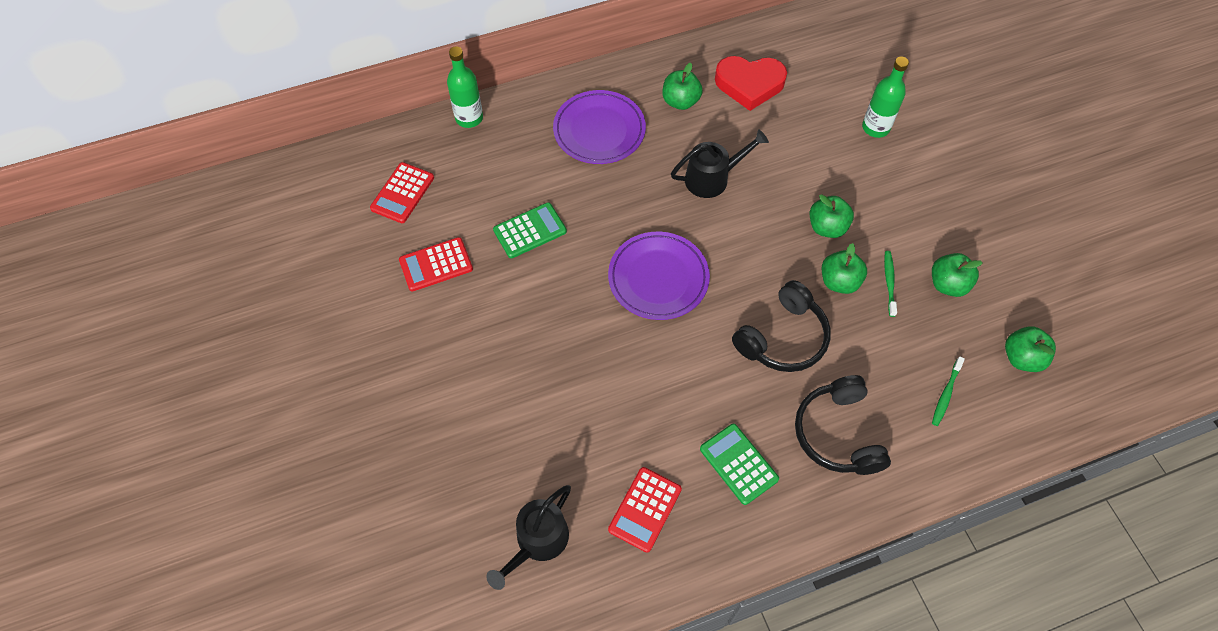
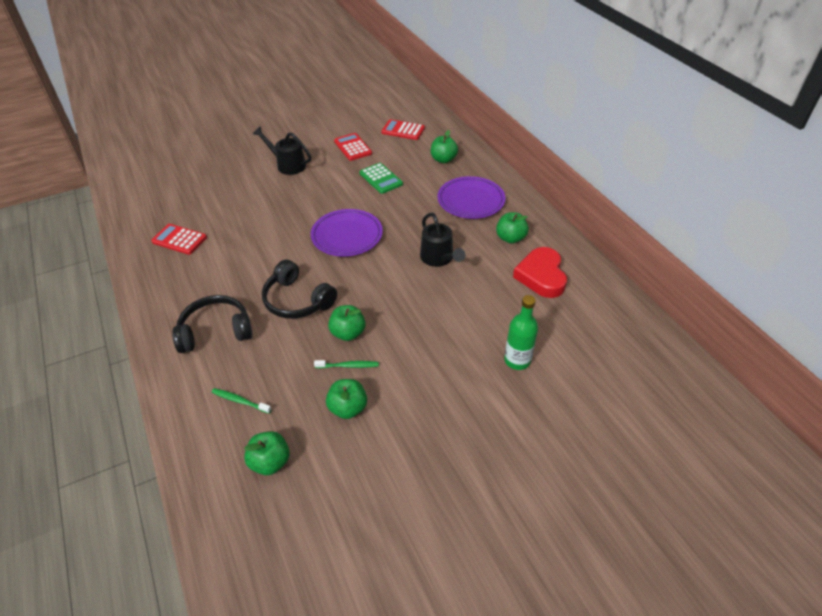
camera: 85 degrees right, 15 degrees down
green bottle [447,46,483,128] -> none
black watering can [486,485,571,590] -> black watering can moved to [253,126,311,175]
green calculator [700,424,779,505] -> none
green apple [810,195,854,238] -> green apple moved to [431,130,458,163]

